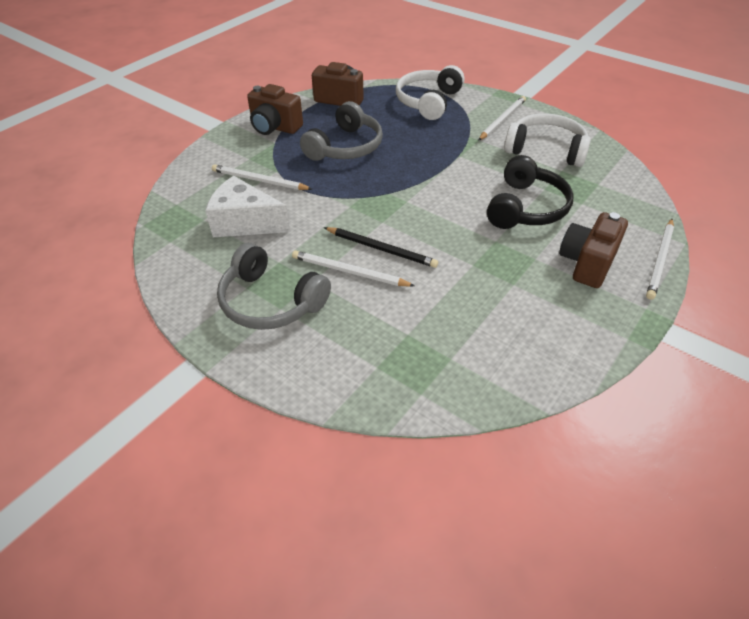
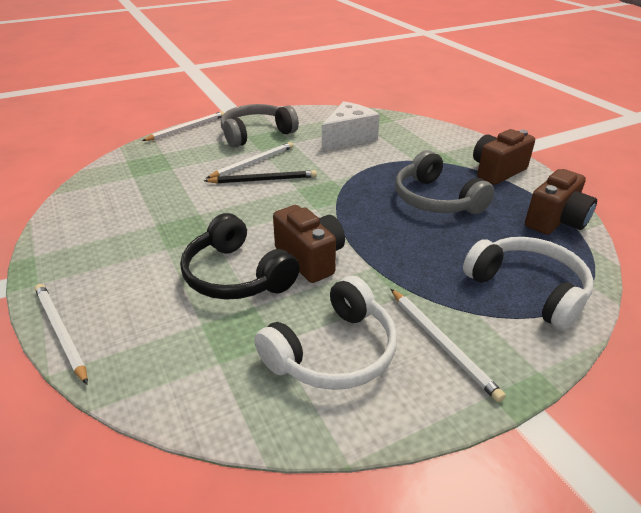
camera: 115 degrees right, 10 degrees down
white pencil [212,164,312,190] -> white pencil moved to [142,111,224,141]
black pencil [324,227,438,268] -> black pencil turned 150 degrees counterclockwise [204,170,317,184]
brown camera [559,212,628,288] -> brown camera moved to [273,205,345,283]

